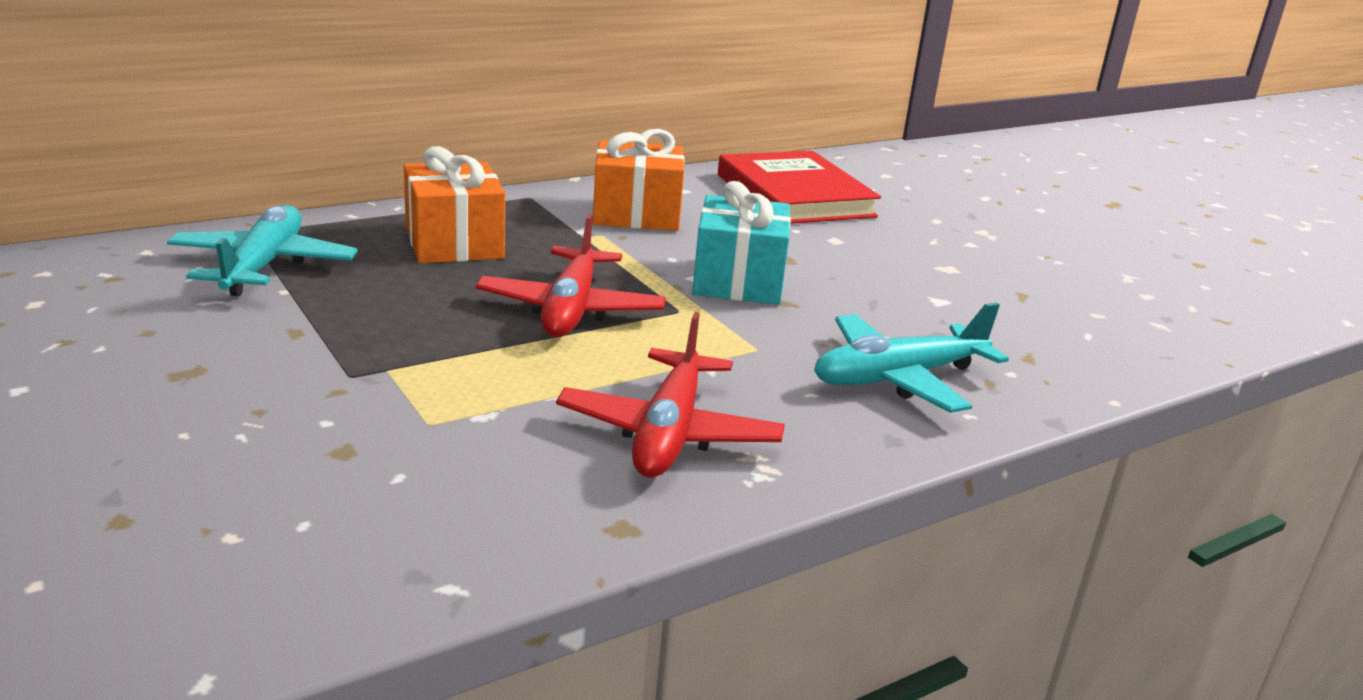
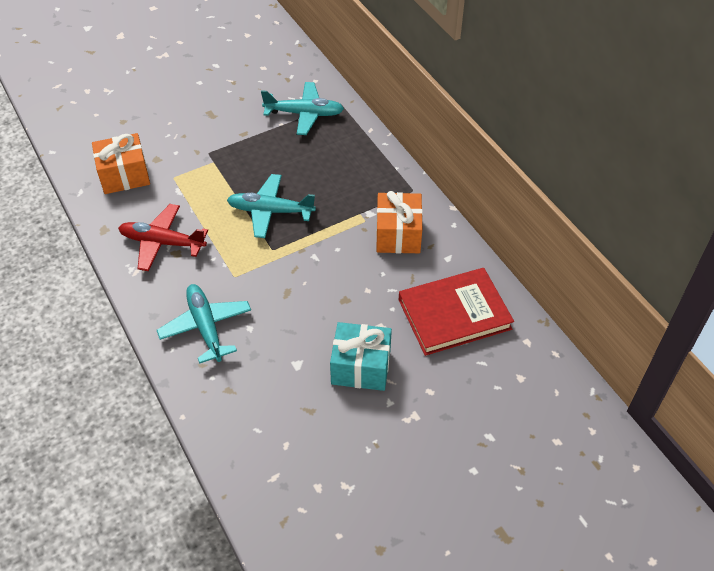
camera: 95 degrees right, 25 degrees up
orange gift [404,146,505,263] -> orange gift moved to [92,133,150,194]
red plane [475,214,666,337] -> turquoise plane [227,174,316,238]
turquoise gift [692,181,791,305] -> turquoise gift moved to [330,322,392,391]

